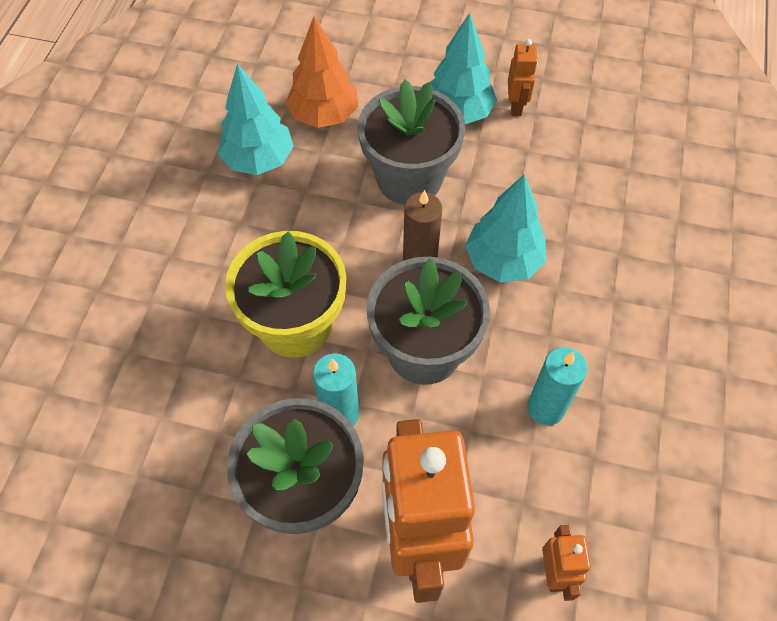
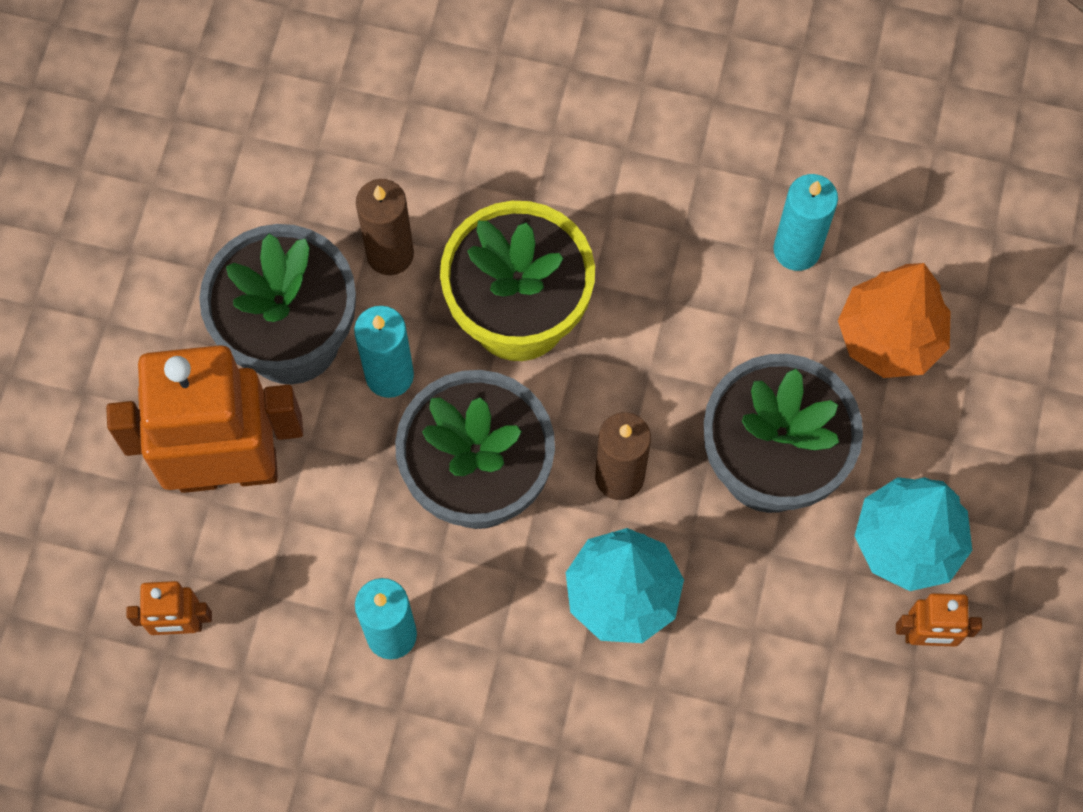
camera: 90 degrees right, 10 degrees up
turquoise tree [218,64,294,175] -> turquoise candle [773,174,838,271]
none -> brown candle [356,179,414,275]

